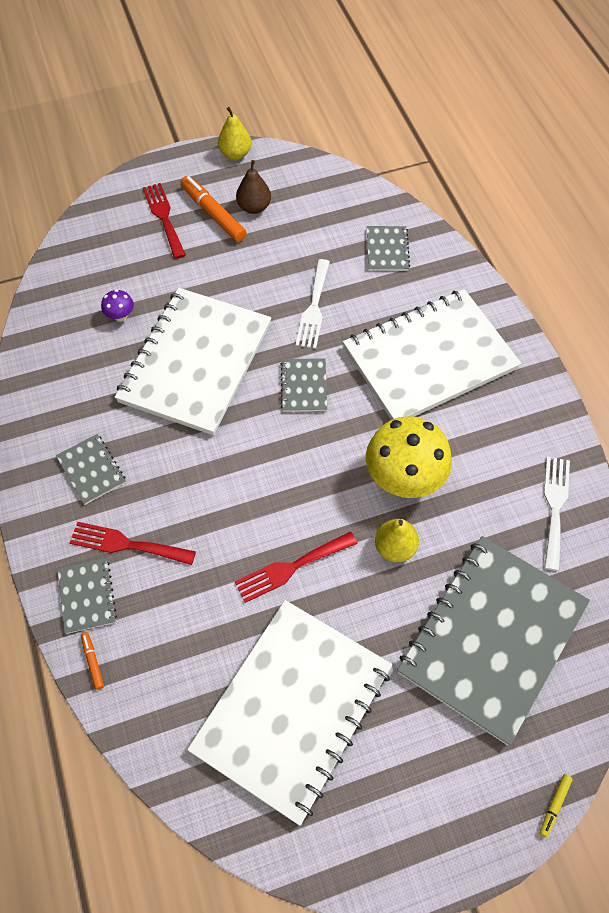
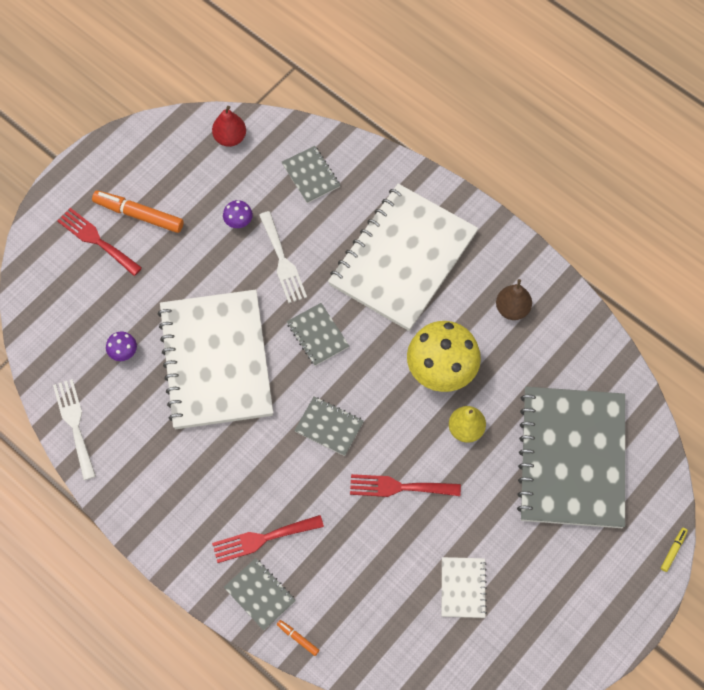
camera: 30 degrees left, 5 degrees up
grey notebook [56,434,126,505] -> grey notebook moved to [294,397,364,456]
white notebook [187,600,392,826] -> white notebook [442,557,487,618], size x0.41
yellow pear [218,107,251,160] -> none
red fork [235,532,358,603] -> red fork turned 60 degrees clockwise [350,474,461,497]
brown pear [236,160,271,214] -> brown pear moved to [496,279,532,320]
yellow marker [540,774,573,837] -> yellow marker turned 150 degrees counterclockwise [661,528,688,572]
white fork [544,457,570,571] -> white fork moved to [53,379,96,480]
none -> red pear [212,106,246,147]
none -> purple mushroom [223,200,253,228]

